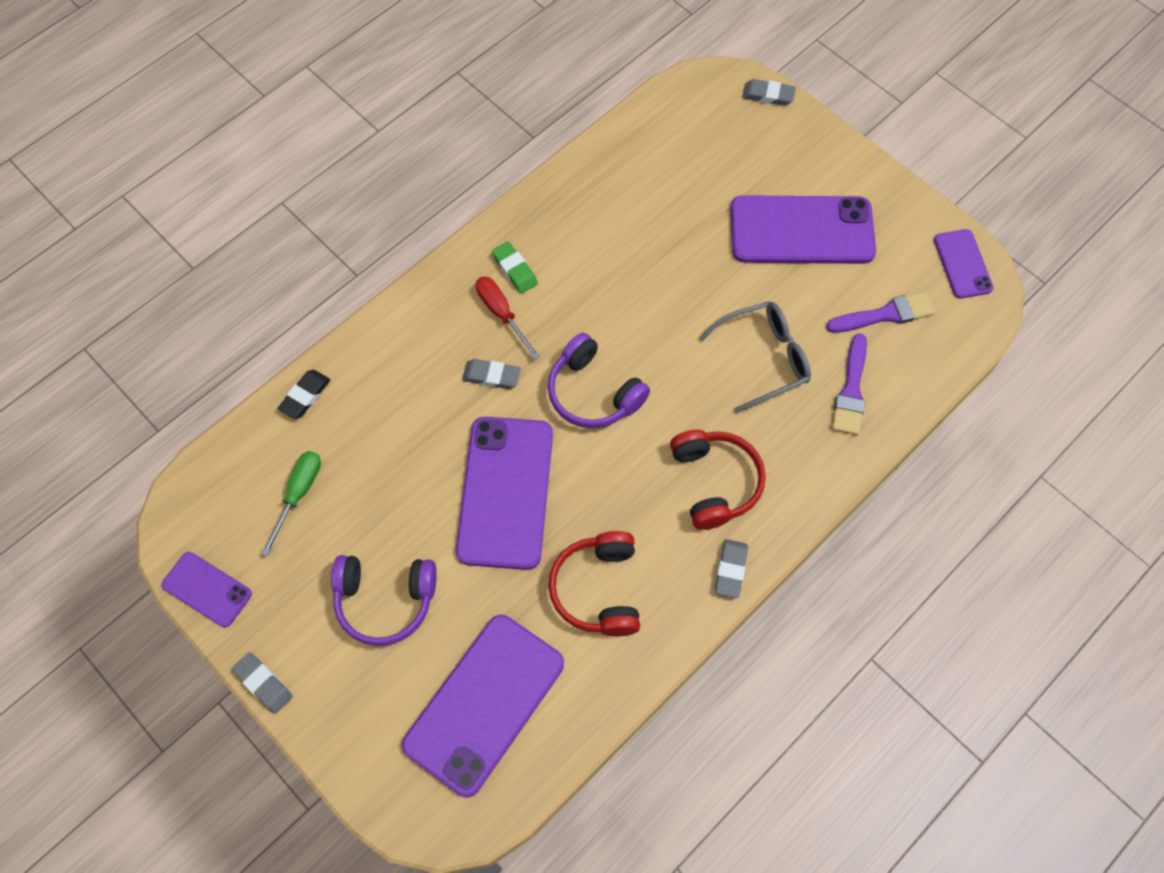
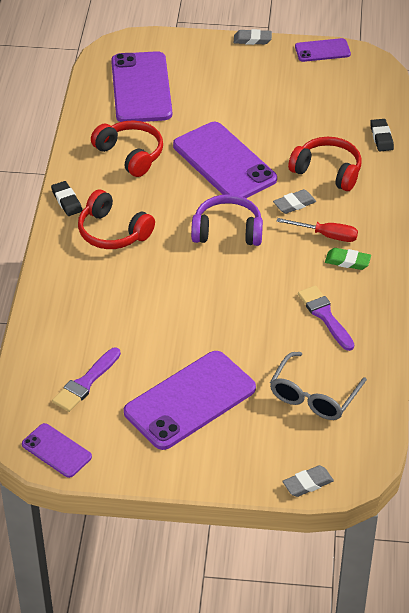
camera: 140 degrees right, 20 degrees down
green screwdriver [261,451,321,556] -> none
purple headphones [331,555,437,646] -> none
grey glasses [699,301,811,413] -> grey glasses moved to [270,352,367,420]
grey eraser [715,539,748,598] -> black eraser [51,181,82,216]
purple brush [832,333,867,435] -> purple brush moved to [298,285,354,351]
none -> red headphones [288,137,362,191]

